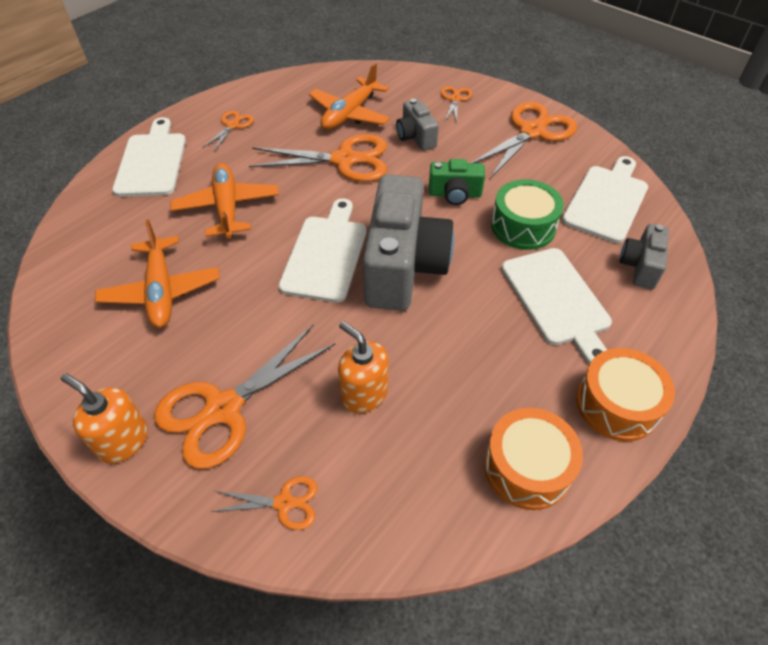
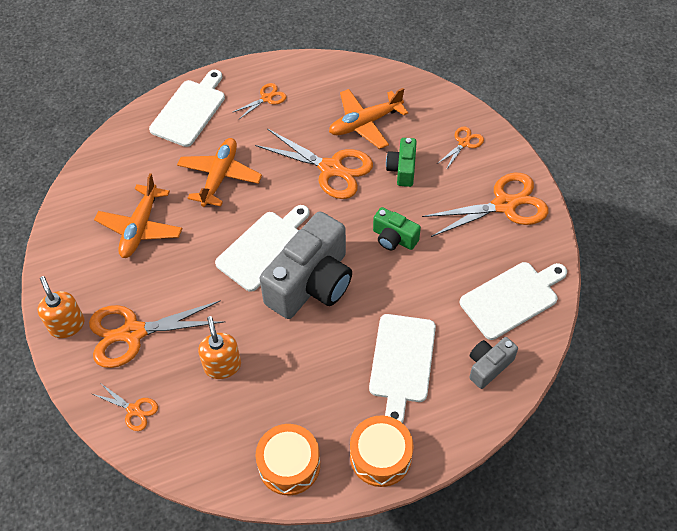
camera: 30 degrees right, 5 degrees up
grey camera [396,99,439,150] -> green camera [386,138,417,187]
green drum [491,179,564,250] -> none

